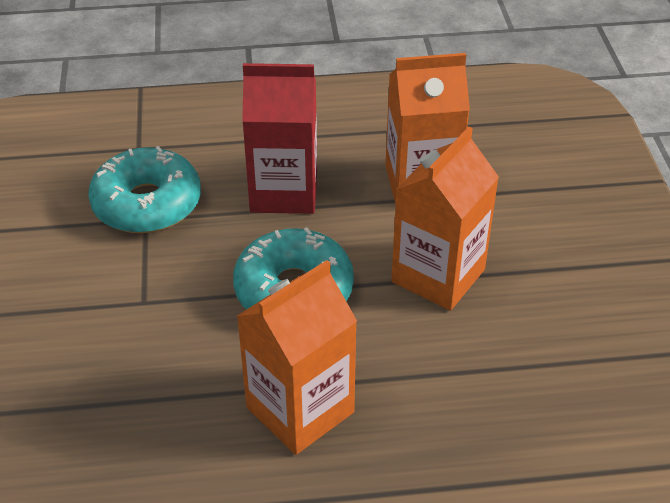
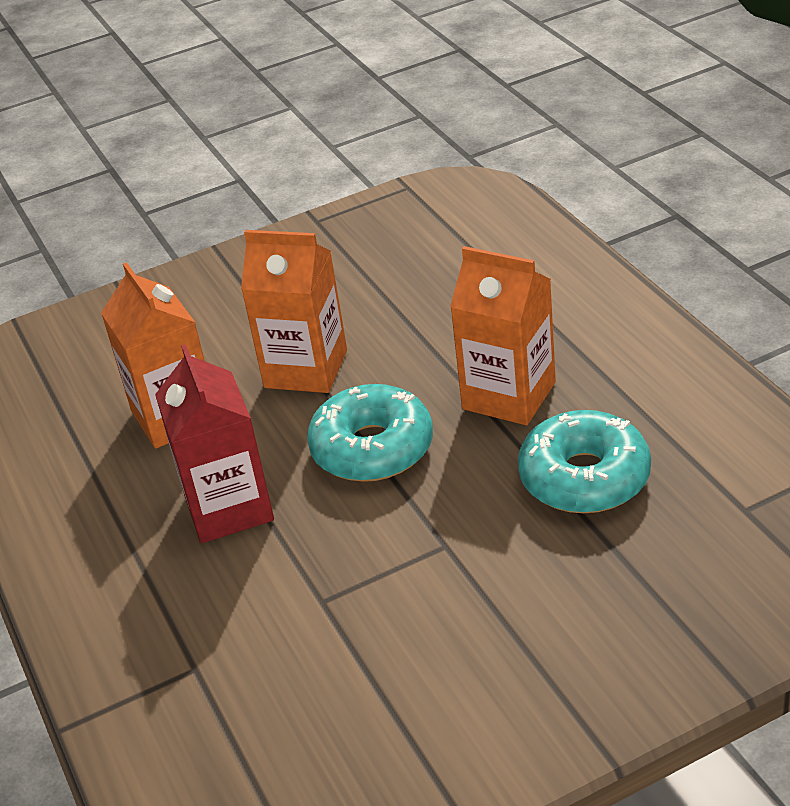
camera: 105 degrees left, 5 degrees down
turquoise donut [88,146,201,233] -> turquoise donut moved to [518,410,651,513]

